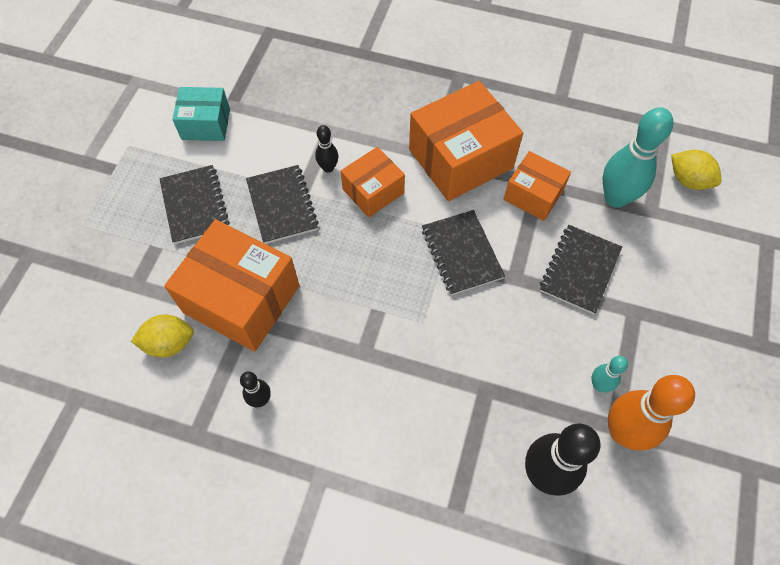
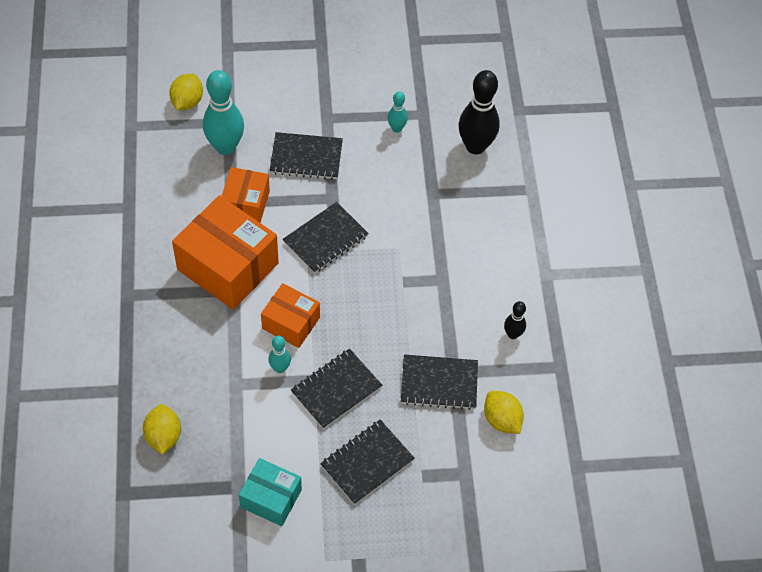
camera: 115 degrees left, 5 degrees down
orange box [164,219,299,352] -> black notebook [401,354,478,410]
turquoise box [172,87,230,141] -> turquoise box turned 45 degrees counterclockwise [239,458,302,526]
black bowling pin [315,125,339,173] -> turquoise bowling pin [268,336,291,373]
orange bowling pin [608,375,695,451] -> none
none -> yellow lemon [143,404,181,455]

